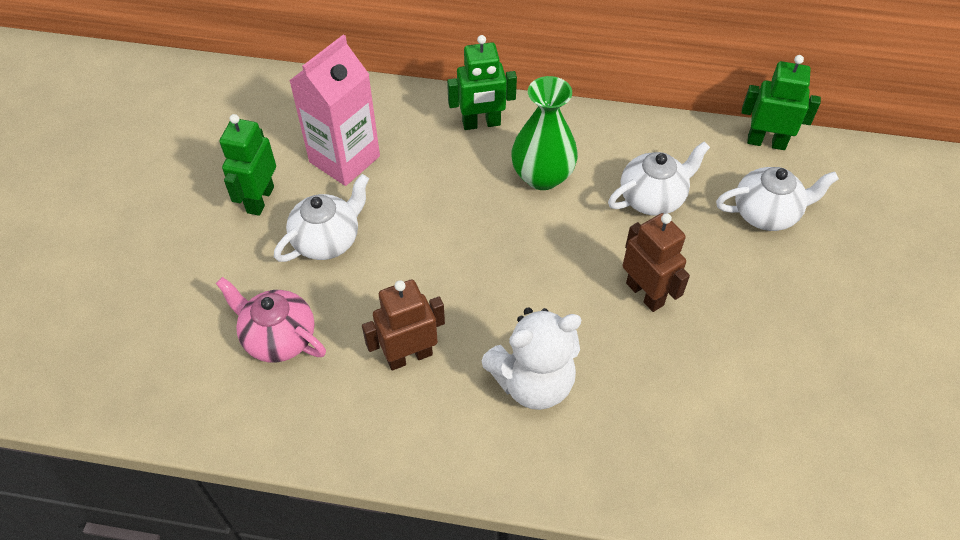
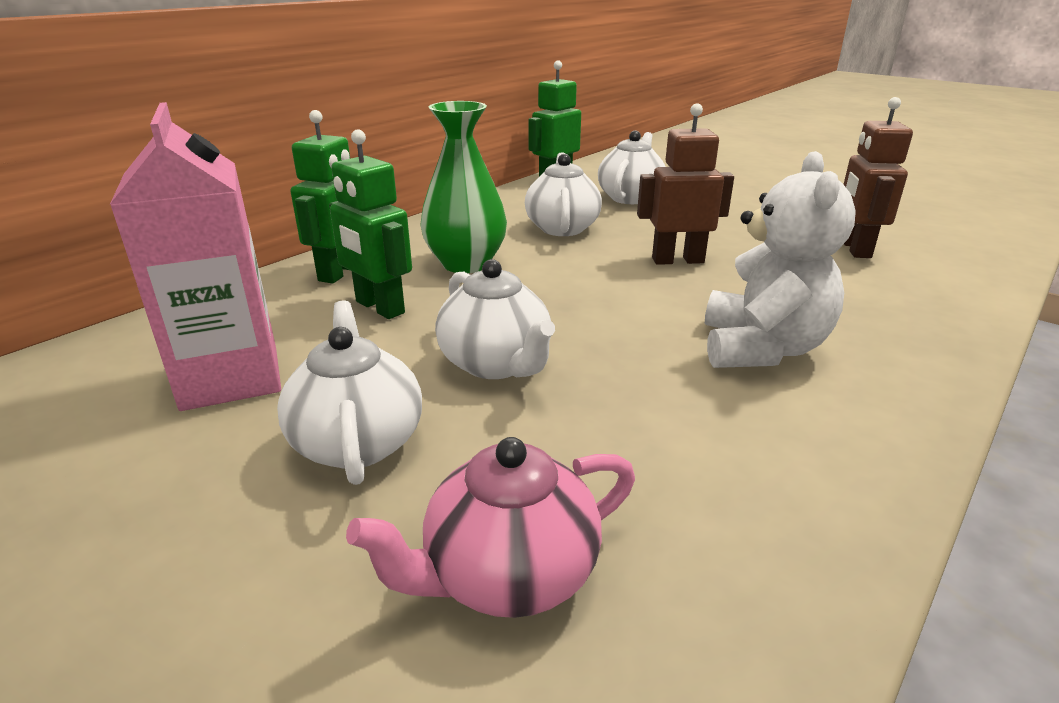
camera: 60 degrees left, 25 degrees down
green robot [220,114,276,216] -> green robot moved to [329,130,412,319]
brown robot [362,280,445,370] -> brown robot moved to [844,97,913,258]
none -> white teapot [435,259,555,379]

